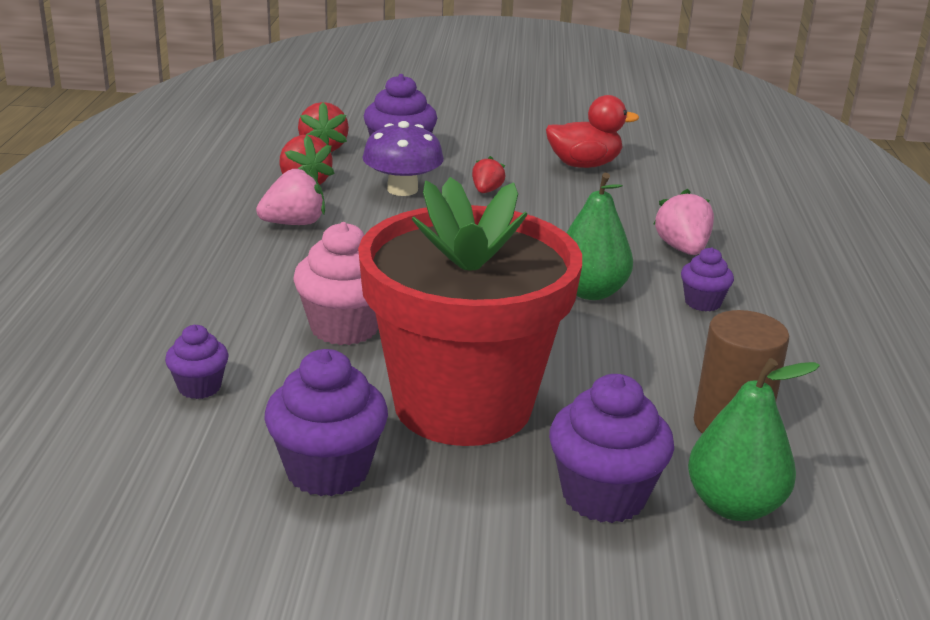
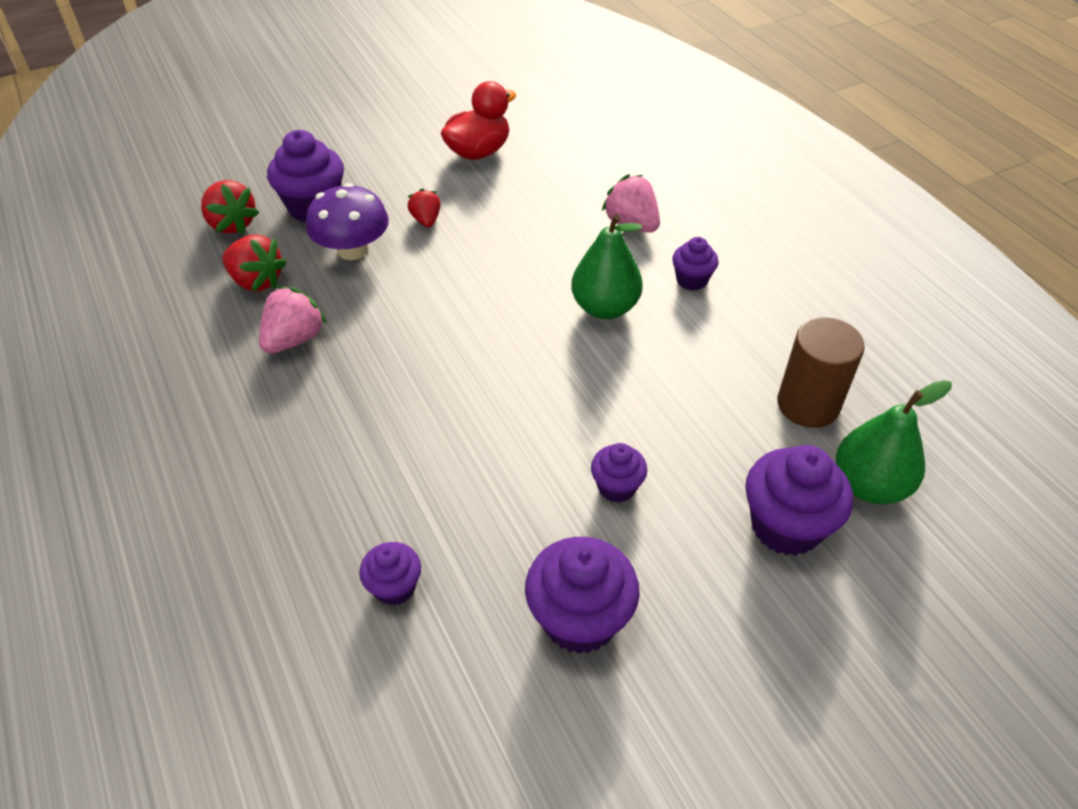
camera: 30 degrees left, 20 degrees up
pink cupcake [293,222,378,345] -> none
red flower pot [358,177,582,446] -> purple cupcake [591,443,647,503]

